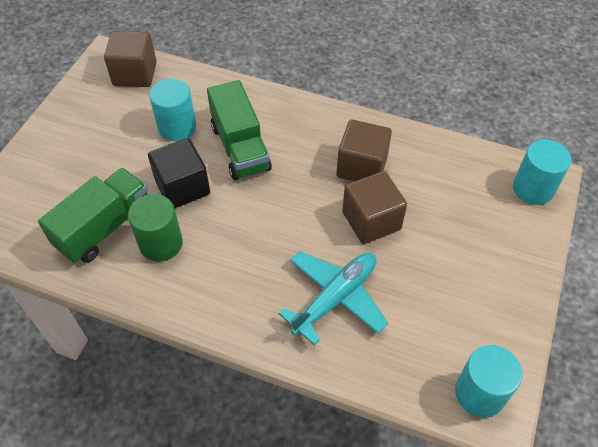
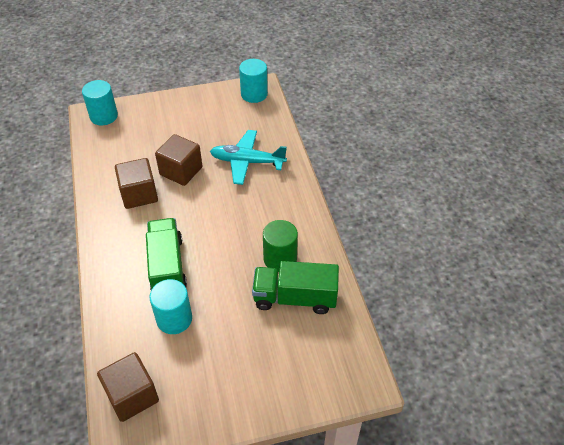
camera: 125 degrees left, 5 degrees down
black cube [148,138,210,208] -> none
green truck [207,80,272,180] -> green truck turned 45 degrees counterclockwise [146,218,187,290]

